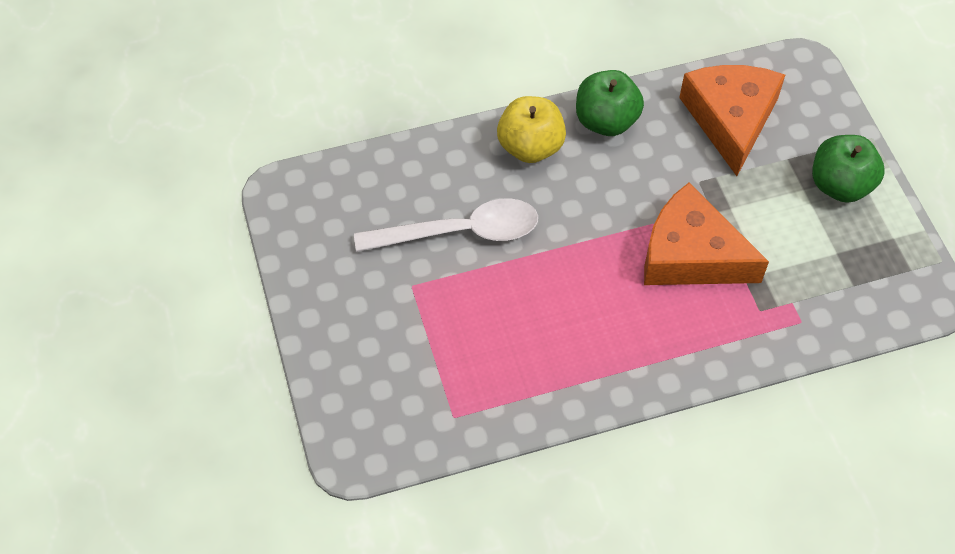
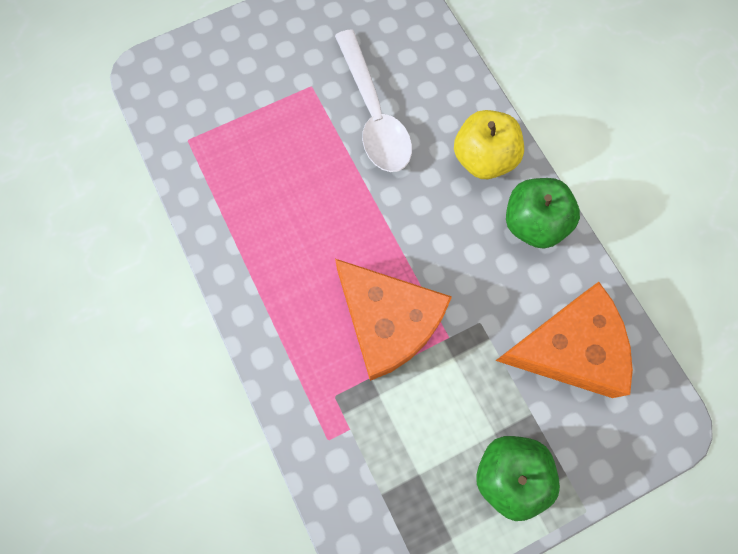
camera: 80 degrees right, 15 degrees up
orange cheese [644,183,769,285] -> orange cheese turned 120 degrees clockwise [335,259,452,381]

